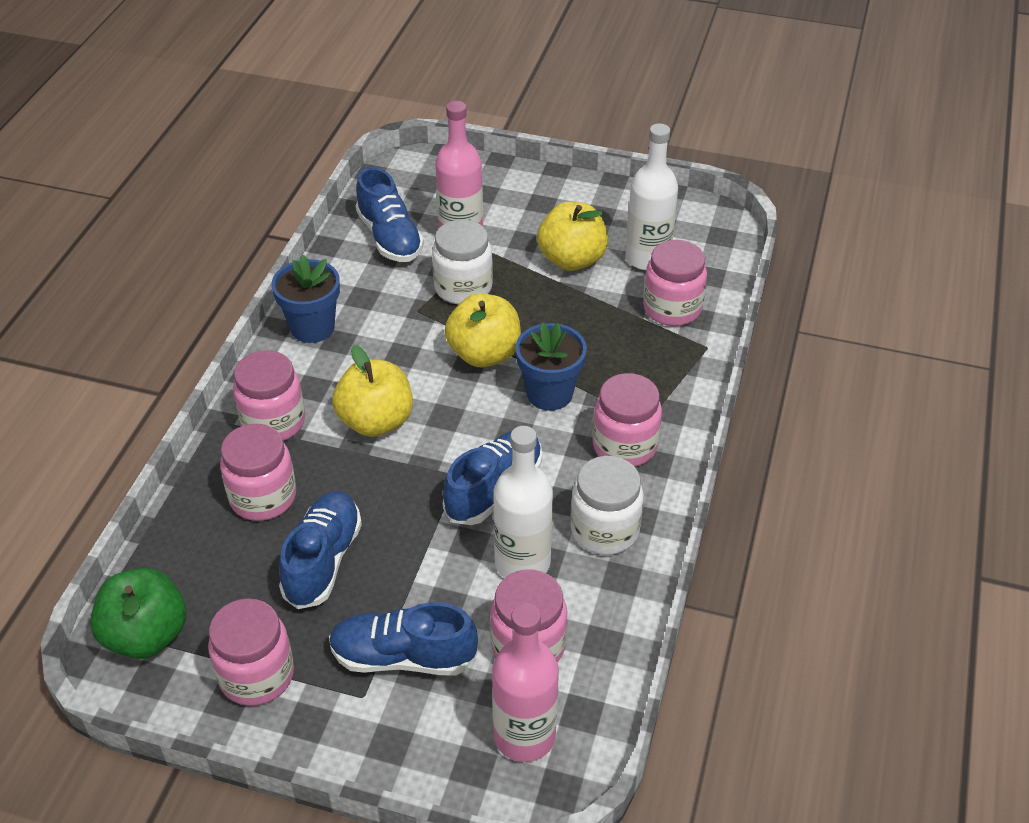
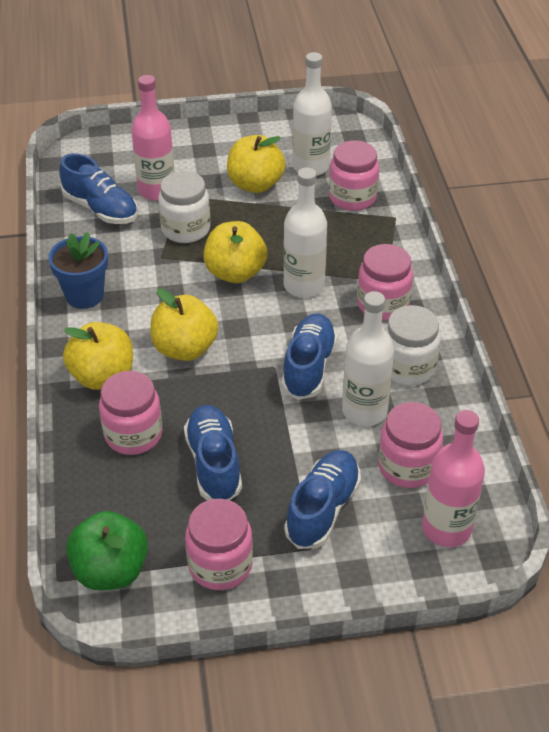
camera: 25 degrees left, 0 degrees up
pink jar [233,350,305,441] -> yellow apple [63,322,133,390]
blue shoe [329,602,478,676] -> blue shoe turned 135 degrees clockwise [284,450,361,549]
blue flower pot [515,323,587,411] -> white bottle [283,167,327,298]

